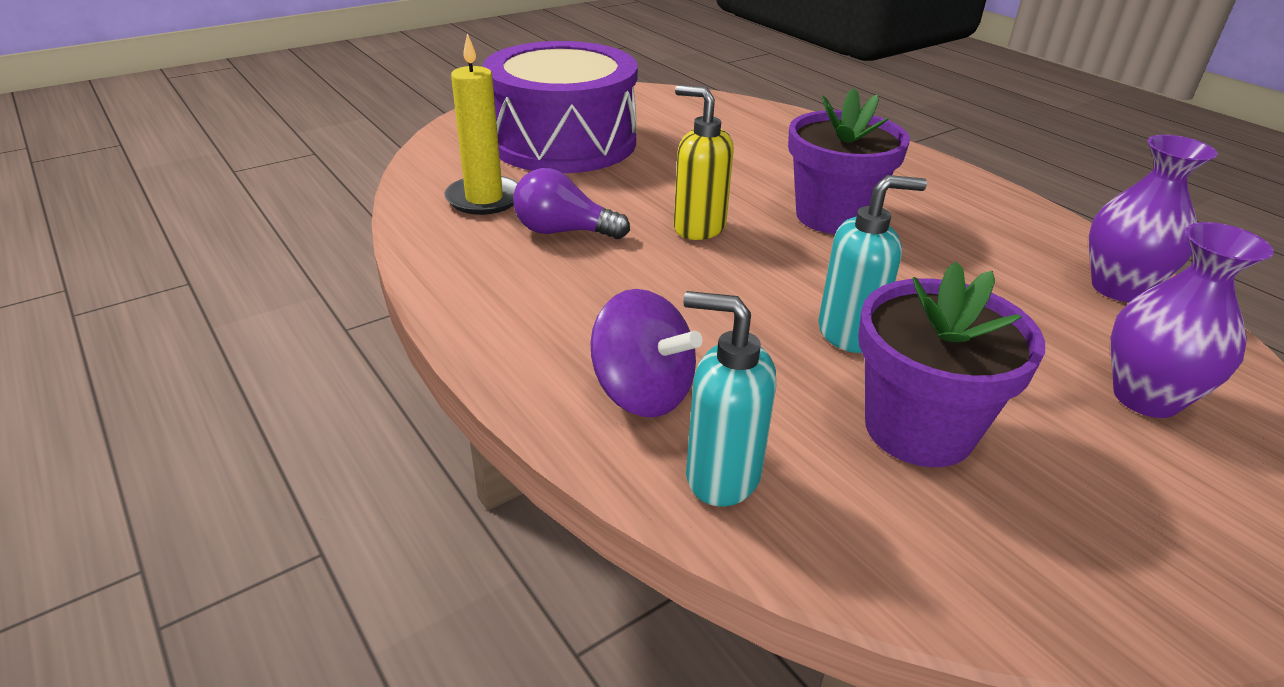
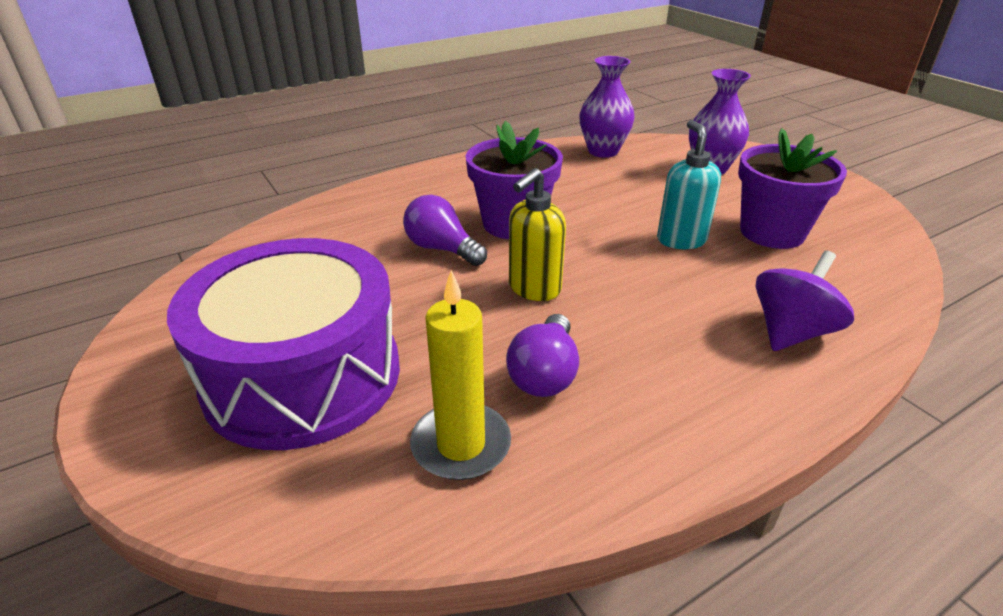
camera: 85 degrees left, 0 degrees up
turquoise soap dispenser [683,291,776,506] -> none
none -> purple light bulb [403,195,487,266]

